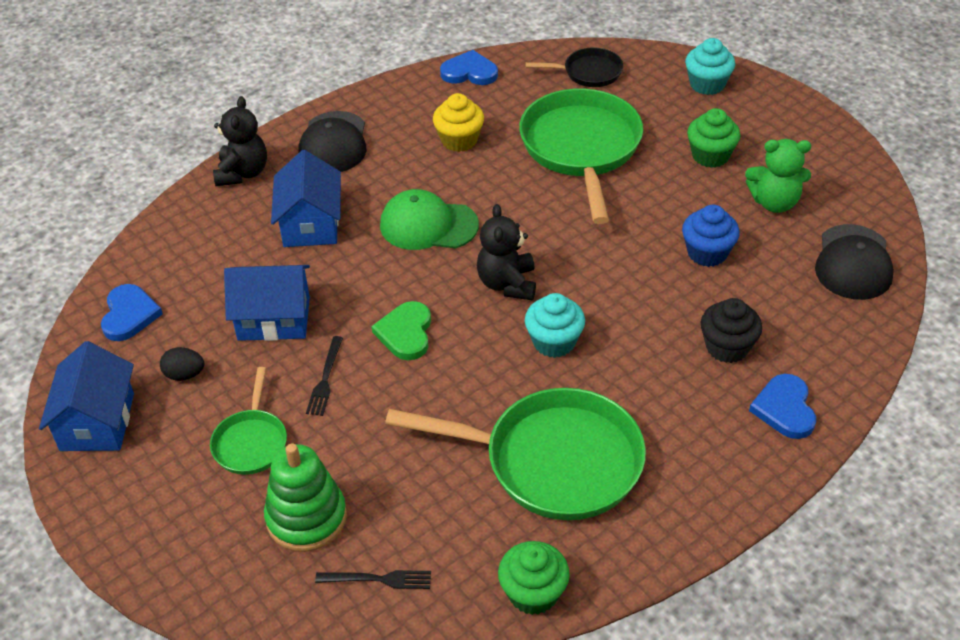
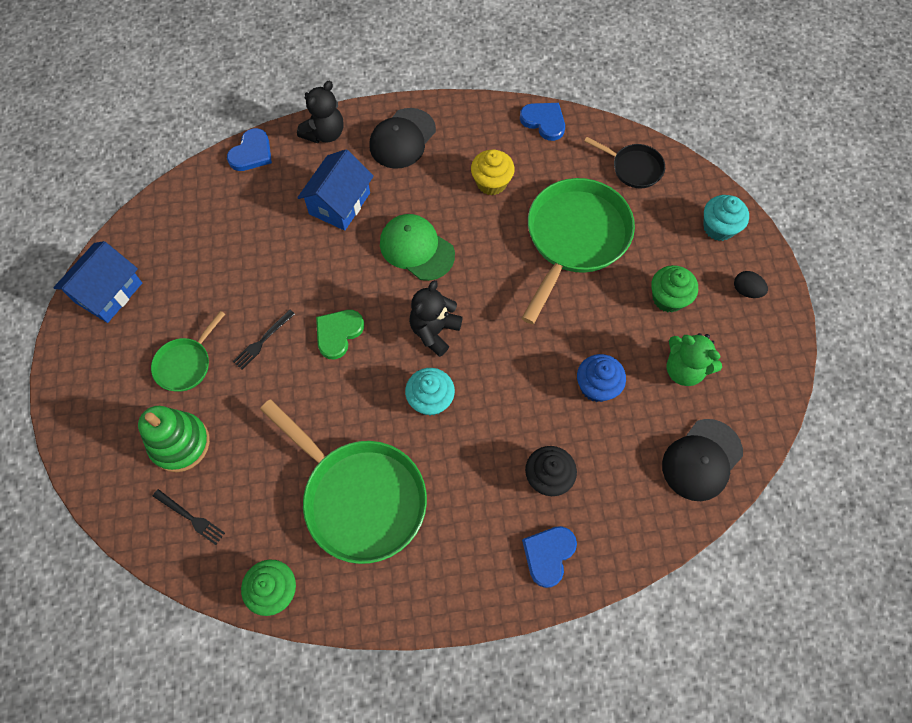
camera: 30 degrees right, 20 degrees up
blue heart [101,284,163,341] -> blue heart moved to [227,128,272,171]
black egg [160,347,204,381] -> black egg moved to [734,271,768,298]
blue house [224,265,310,341] -> none

